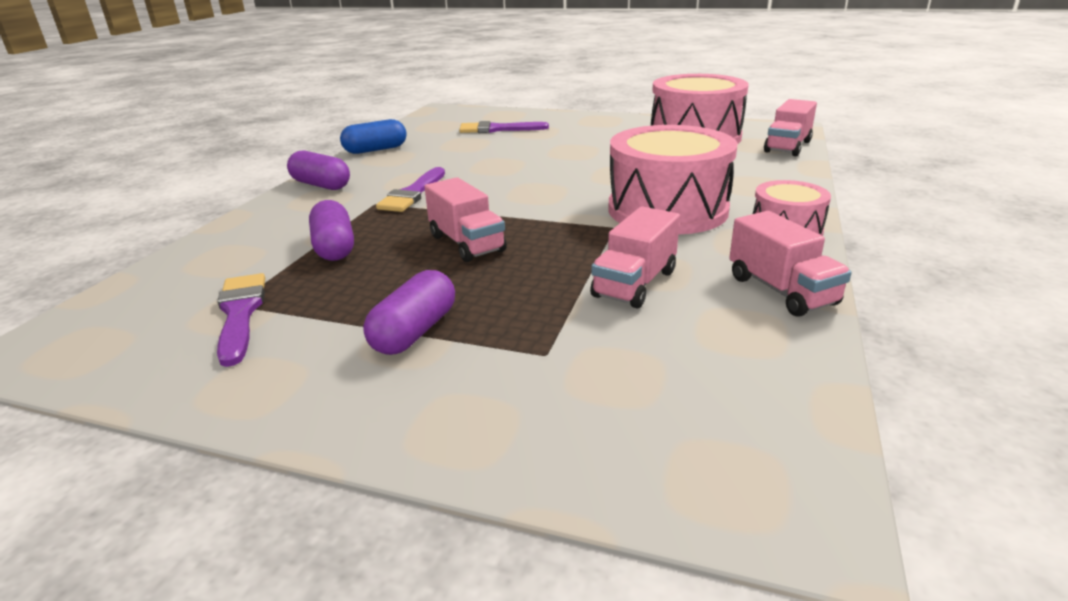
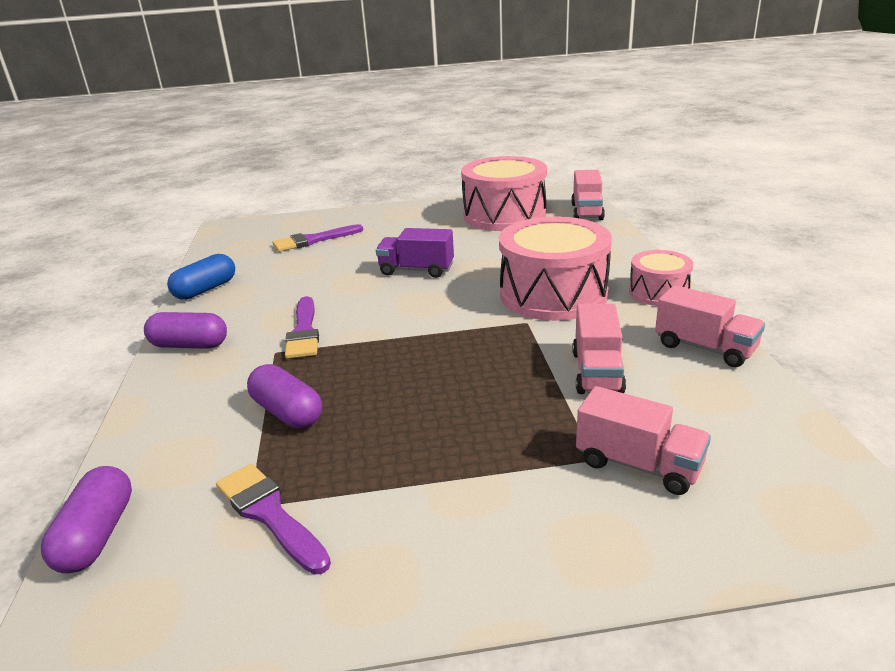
camera: 25 degrees left, 0 degrees up
purple capsule [363,270,455,355] -> purple capsule moved to [41,466,132,573]
pink truck [424,177,507,262] -> pink truck moved to [576,386,711,495]
none -> purple truck [376,228,454,278]

